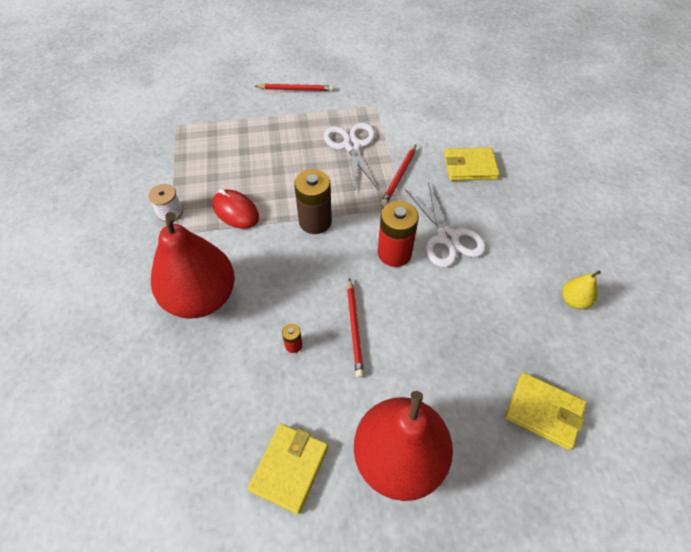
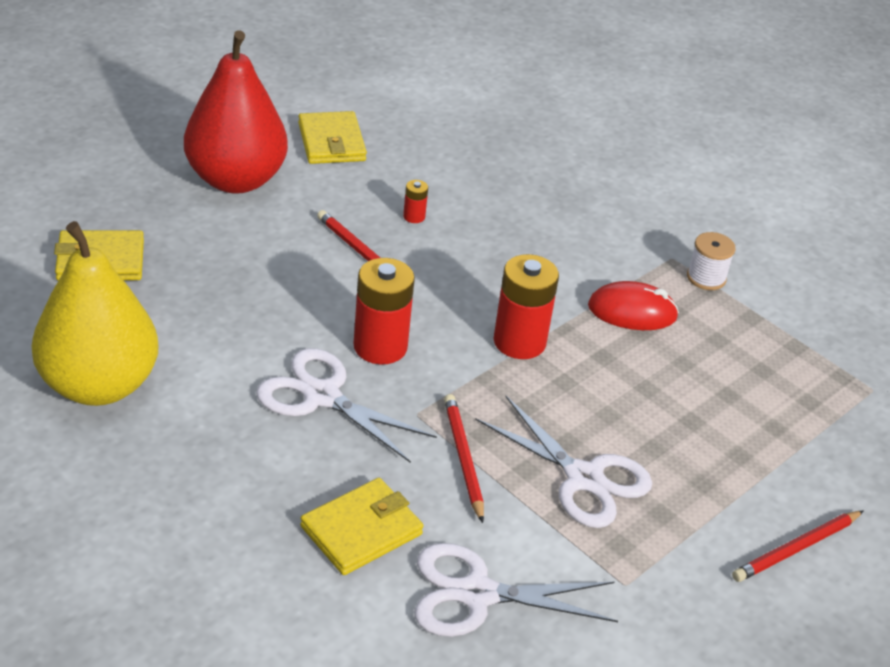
camera: 140 degrees right, 15 degrees down
red pear [151,212,235,319] -> none
brown battery [294,169,332,234] -> red battery [494,254,559,359]
yellow pear [562,270,601,309] -> yellow pear [32,221,158,406], size x2.41
none -> white scissors [415,543,618,637]

